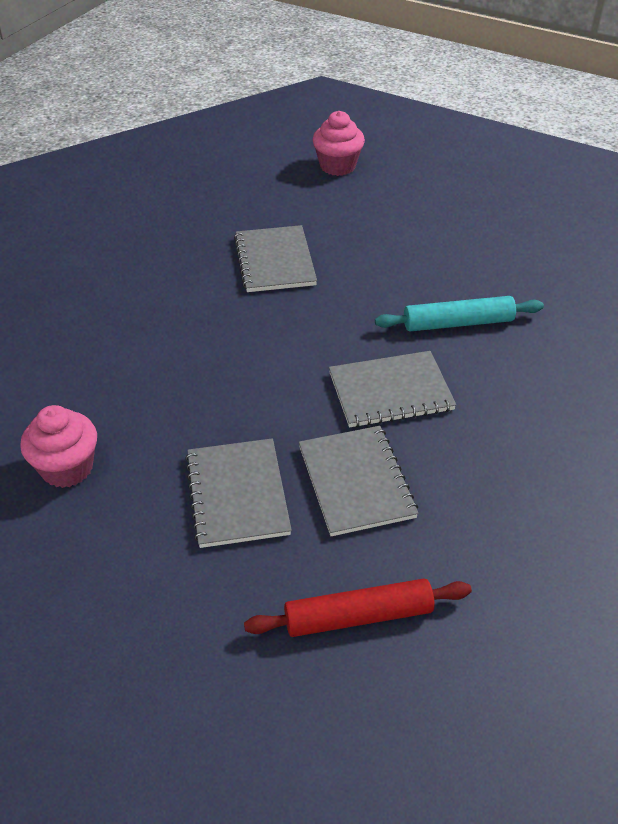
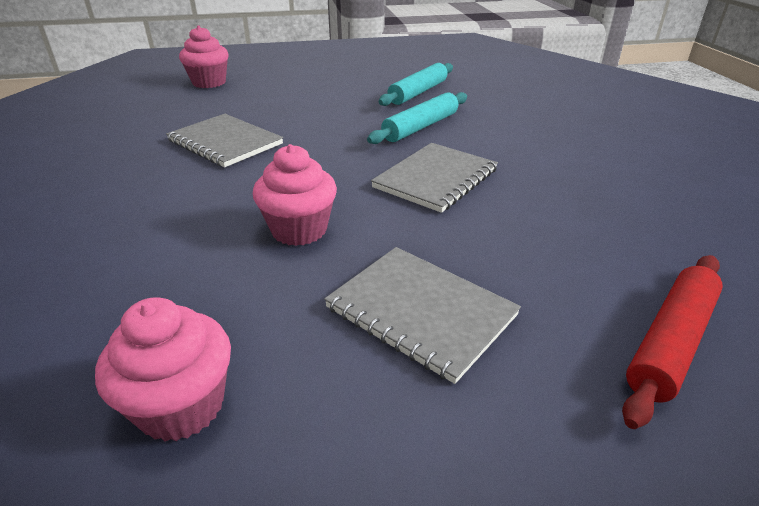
camera: 40 degrees left, 10 degrees down
grey notebook [299,426,419,536] -> none
none -> pink cupcake [253,144,337,246]
none -> turquoise rolling pin [379,63,453,106]

